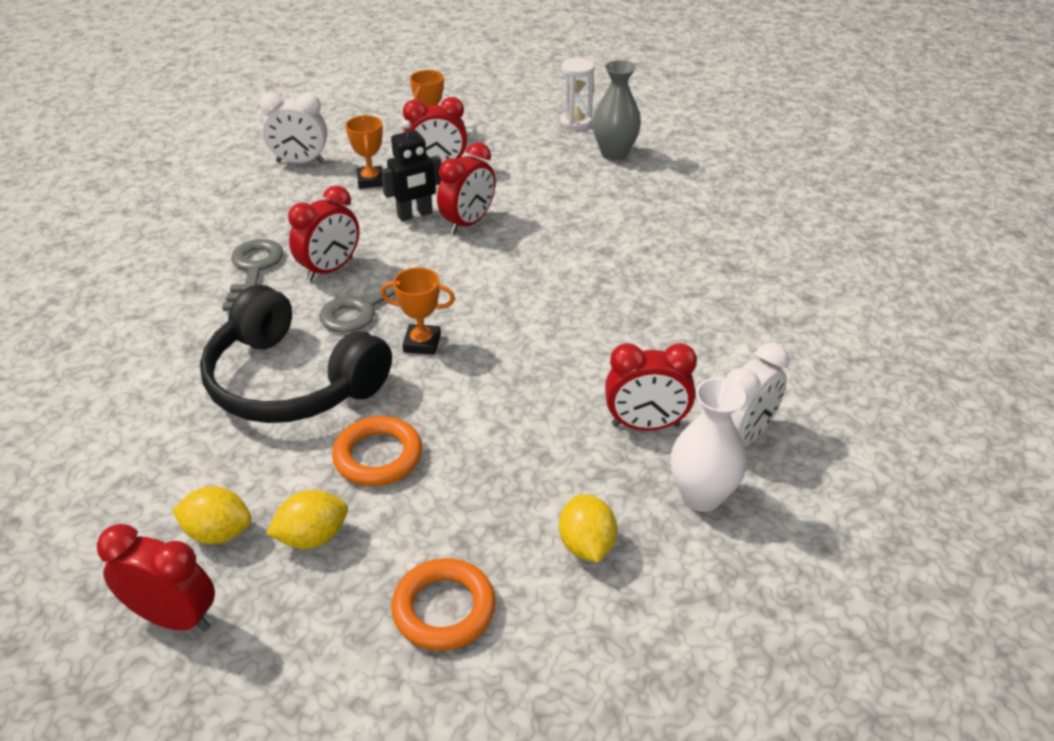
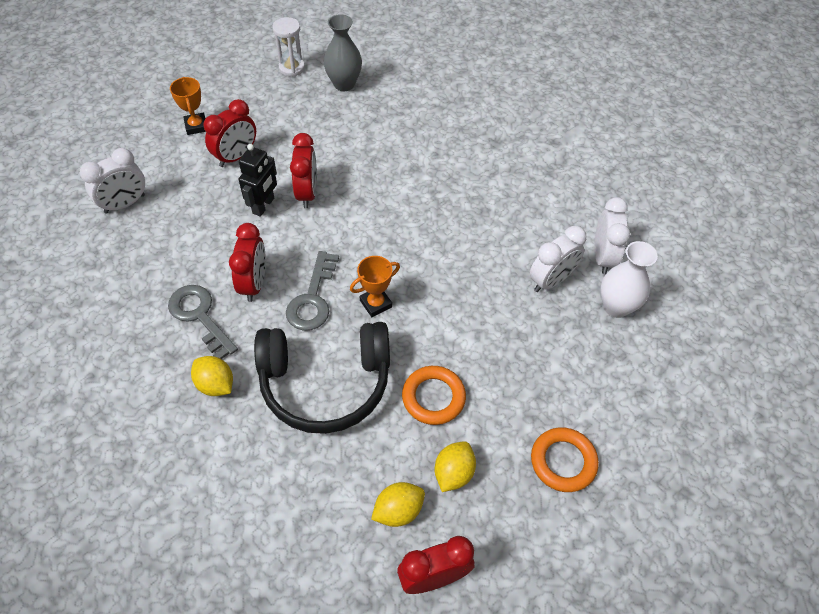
camera: 40 degrees left, 15 degrees up
orange trophy [345,115,383,189] -> none
yellow lemon [559,494,617,562] -> yellow lemon moved to [191,356,233,396]
red clock [605,343,697,431] -> white clock [530,226,586,292]

